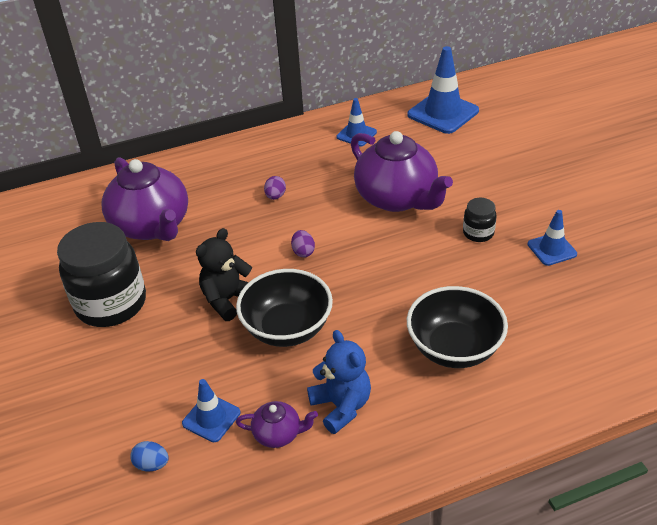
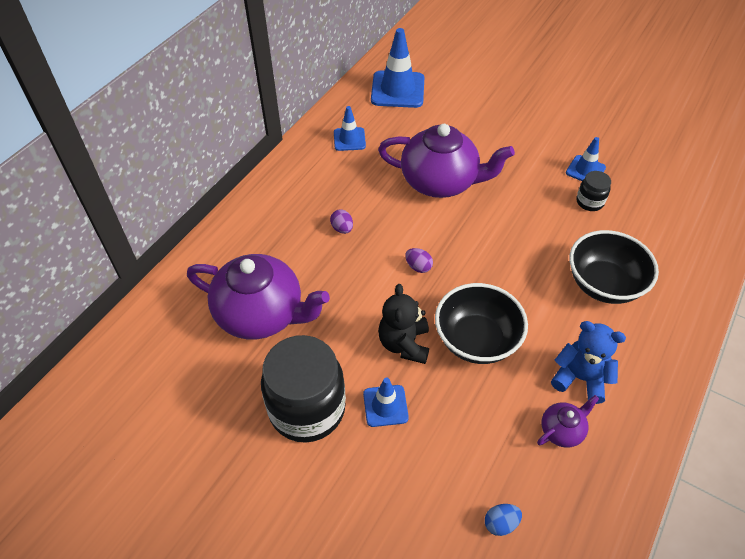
camera: 40 degrees left, 10 degrees up
blue traffic cone [182,379,240,442] -> blue traffic cone moved to [363,378,409,427]
black jar [463,198,497,242] -> black jar moved to [576,171,611,211]

